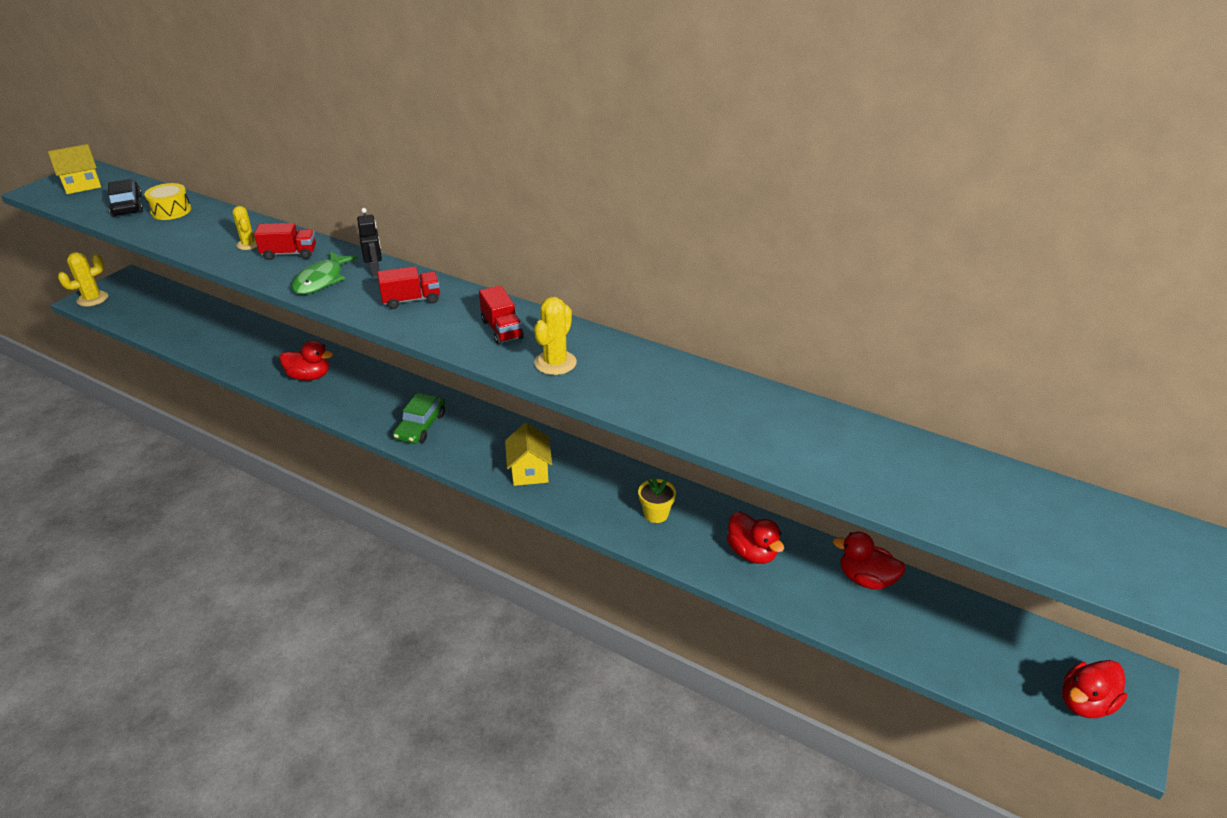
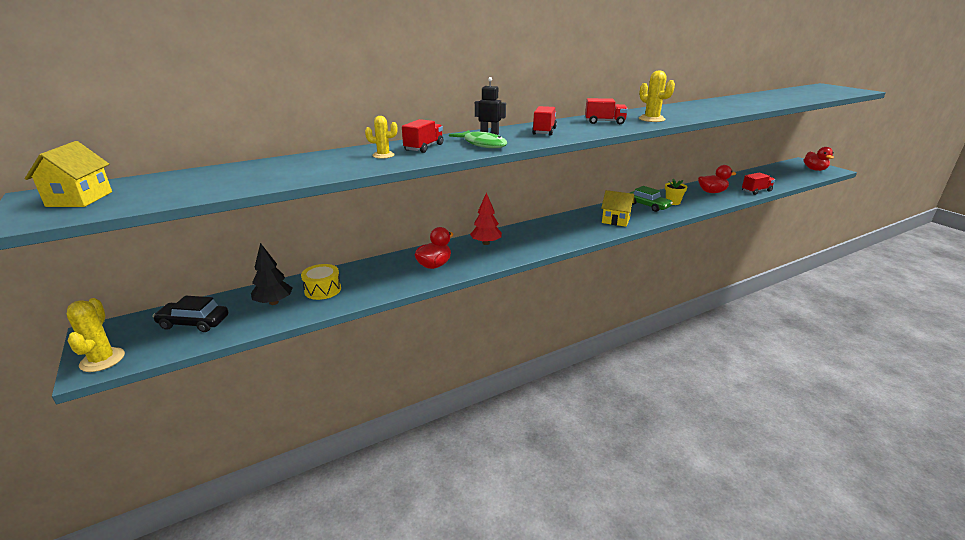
camera: 60 degrees left, 10 degrees down
black car [108,179,143,217] -> black car moved to [153,296,229,332]
yellow drum [144,183,191,220] -> yellow drum moved to [301,264,341,300]
green car [393,393,445,444] -> green car moved to [630,186,673,212]
red duck [833,532,906,590] -> none
none -> black tree [251,243,292,305]
none -> red tree [470,193,502,245]
none -> red truck [742,172,775,195]

